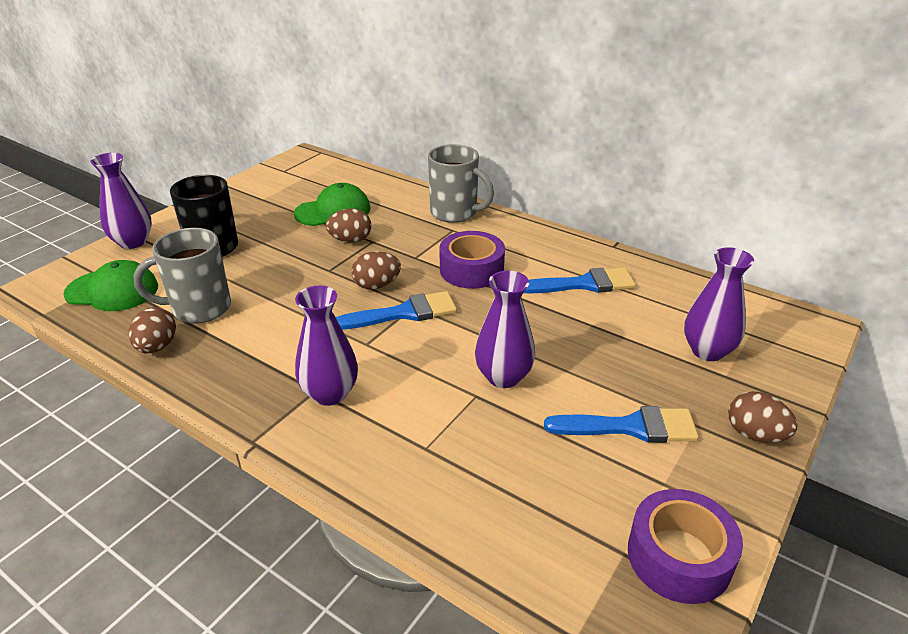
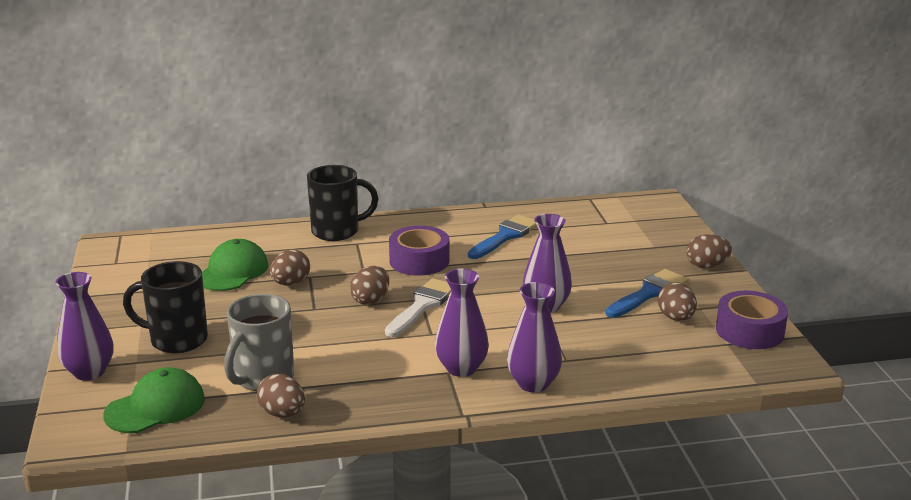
camera: 45 degrees left, 10 degrees down
blue brush [336,291,457,330] -> white brush [385,278,451,337]
grey mug [428,144,494,223] -> black mug [307,165,379,241]
purple vase [684,247,754,361] -> purple vase moved to [507,282,562,393]
none -> brown egg [658,282,697,321]

